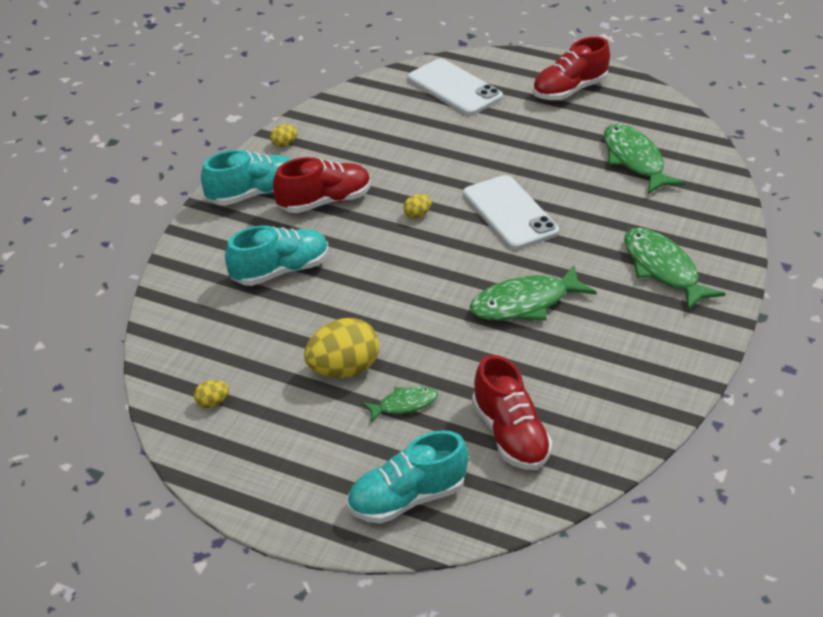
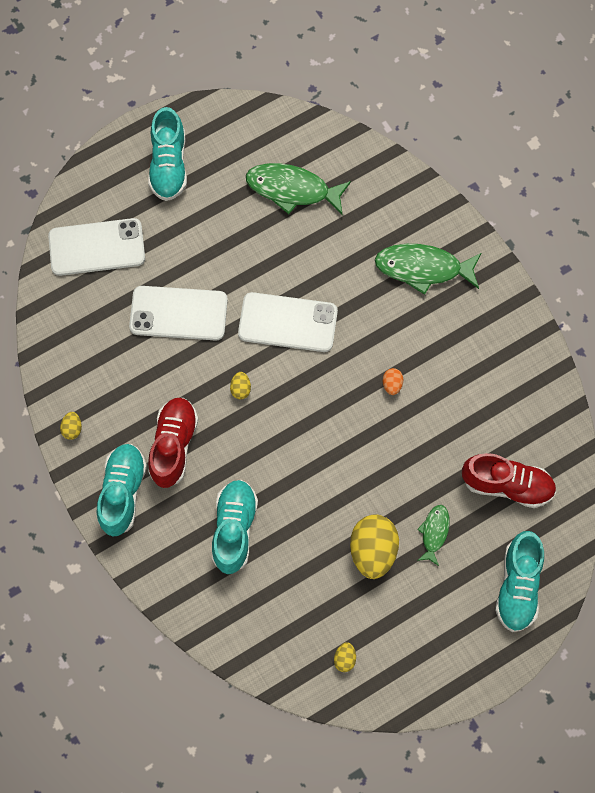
camera: 55 degrees left, 30 degrees up
green fish [470,265,597,321] -> orange egg [383,368,403,395]
red shoe [533,37,610,100] -> turquoise shoe [148,107,187,201]
none -> white phone [129,286,228,341]

